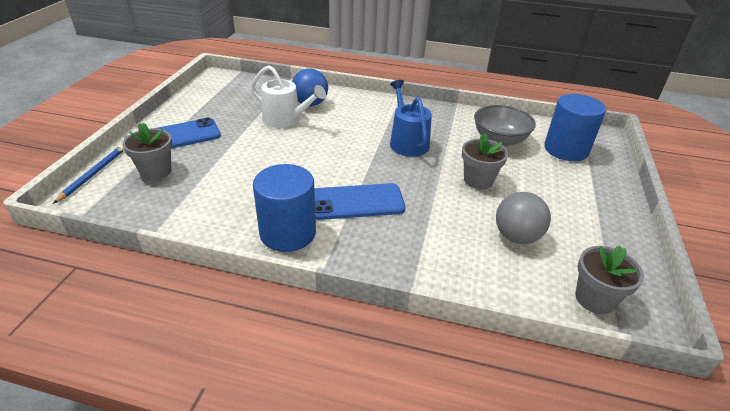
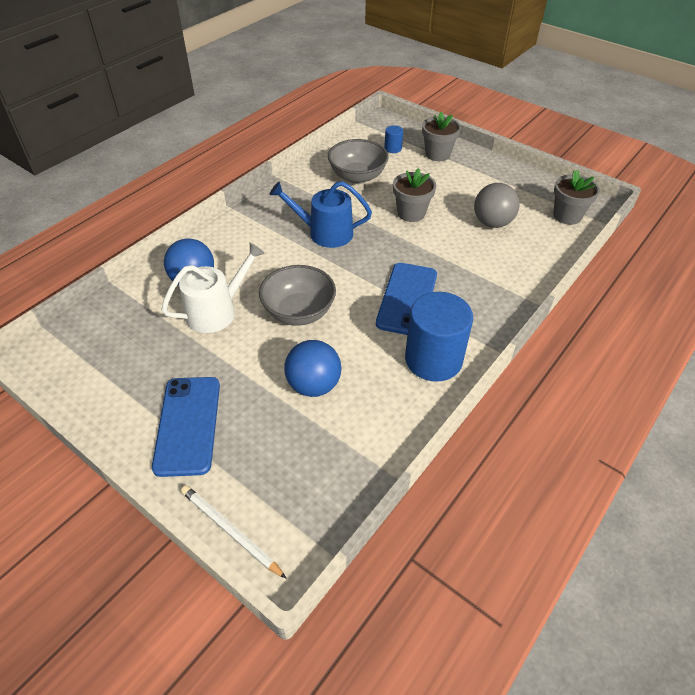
camera: 65 degrees left, 10 degrees up
blue pencil [53,145,125,204] -> white pencil [181,485,287,579]
grey flower pot [122,123,172,180] -> grey flower pot moved to [422,112,461,161]
blue cylinder [544,94,606,161] -> blue cylinder [384,125,403,153], size x0.43
none -> grey bowl [259,265,336,326]
none -> blue ball [284,340,342,397]

